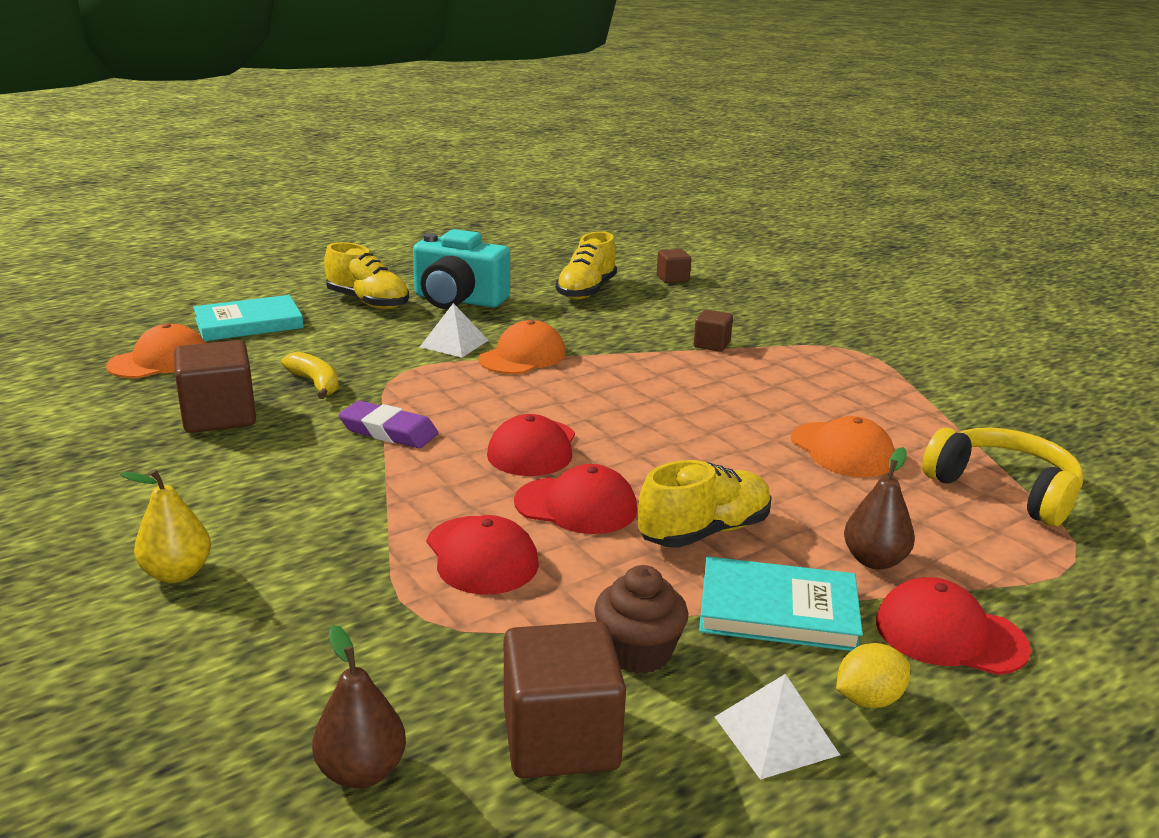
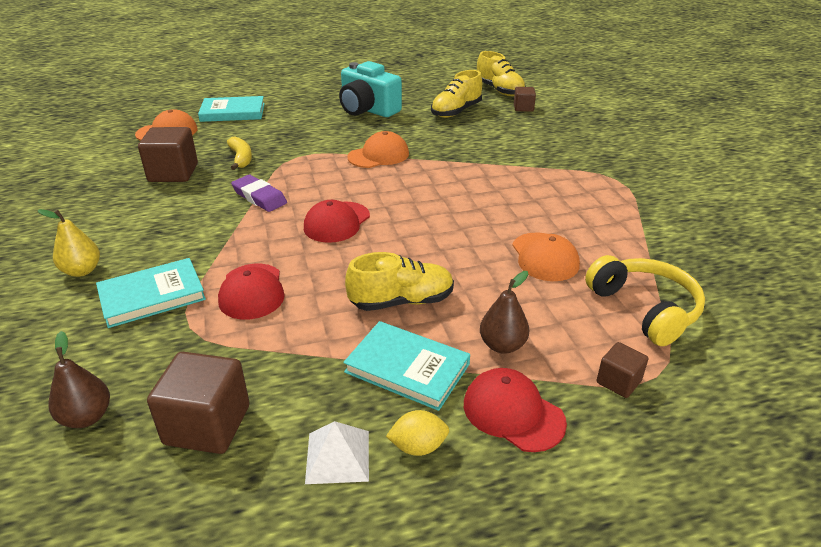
camera: 20 degrees right, 10 degrees up
yellow shoe [324,242,409,309] -> yellow shoe moved to [477,51,526,96]
white pyramid [420,303,489,357] -> none
red cap [514,464,637,534] -> none
brown cupcake [594,565,688,674] -> none
brown cube [693,309,733,352] -> brown cube moved to [596,342,649,398]
none -> turquoise book [96,258,206,328]

